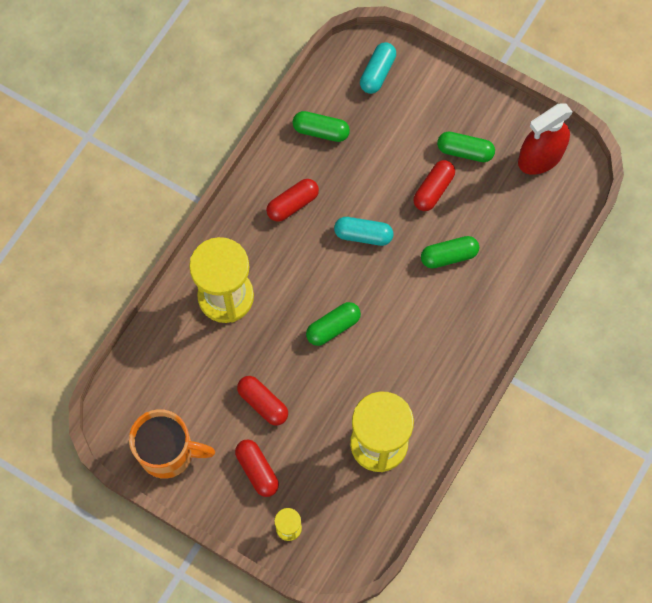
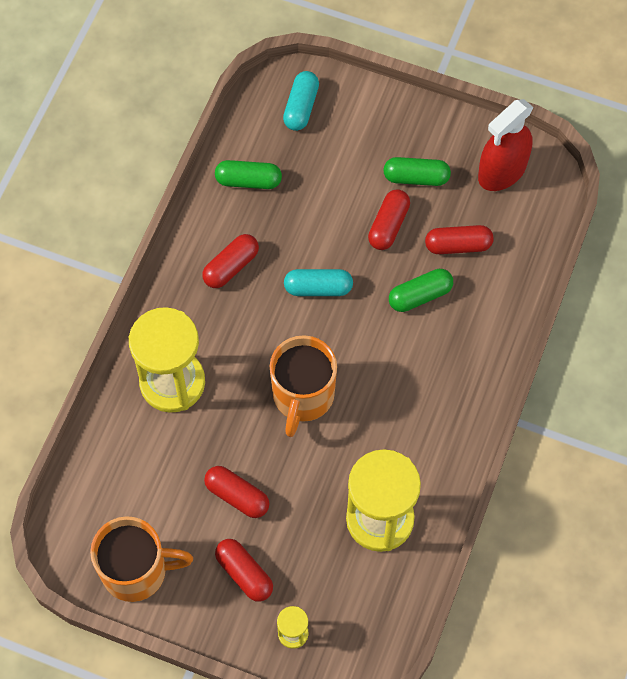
camera: 10 degrees left, 5 degrees down
green capsule [306,302,361,346] -> orange mug [270,335,337,437]
none -> red capsule [425,225,494,254]

